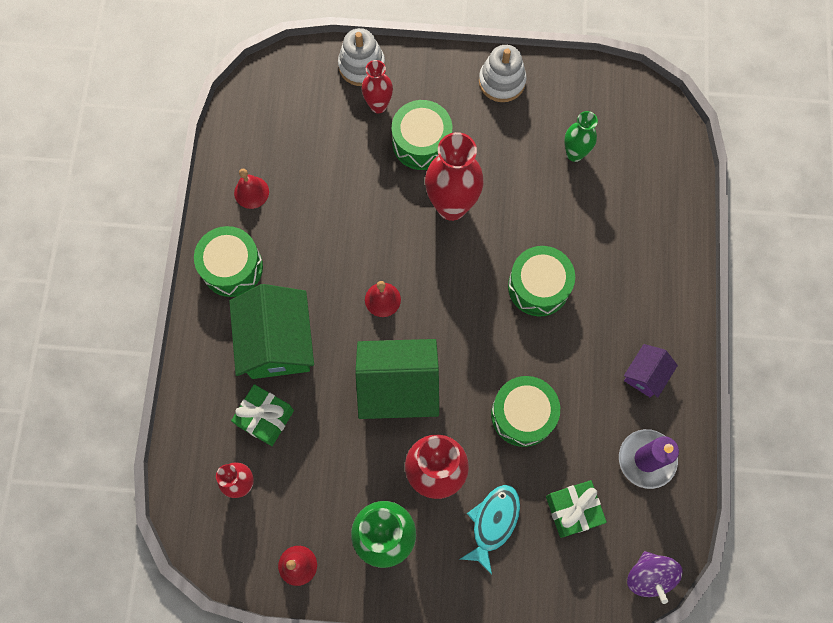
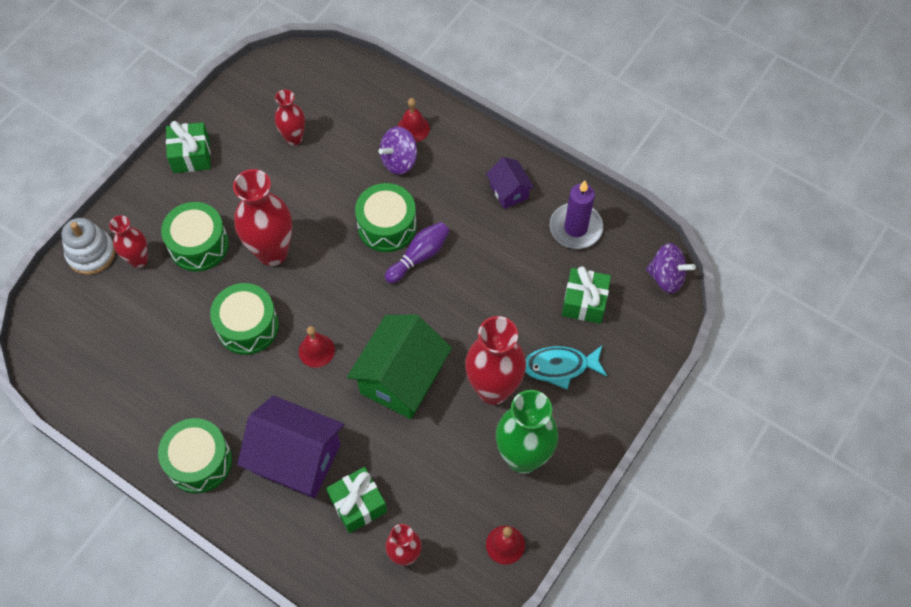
camera: 60 degrees left, 10 degrees down
green house [229,284,314,379] -> purple house [237,396,344,498]
red bell [234,169,269,209] -> red bell moved to [397,98,430,142]
turquoise fish [460,485,520,575] -> turquoise fish turned 60 degrees counterclockwise [525,346,607,389]
white stacking toy [479,45,527,102] -> green gift [166,121,211,173]
green drum [491,376,560,447] -> green drum moved to [210,283,279,355]
green vase [564,111,598,162] -> red vase [275,90,305,146]
none -> purple spinning top [379,126,417,175]
none -> purple bowling pin [385,222,450,283]

